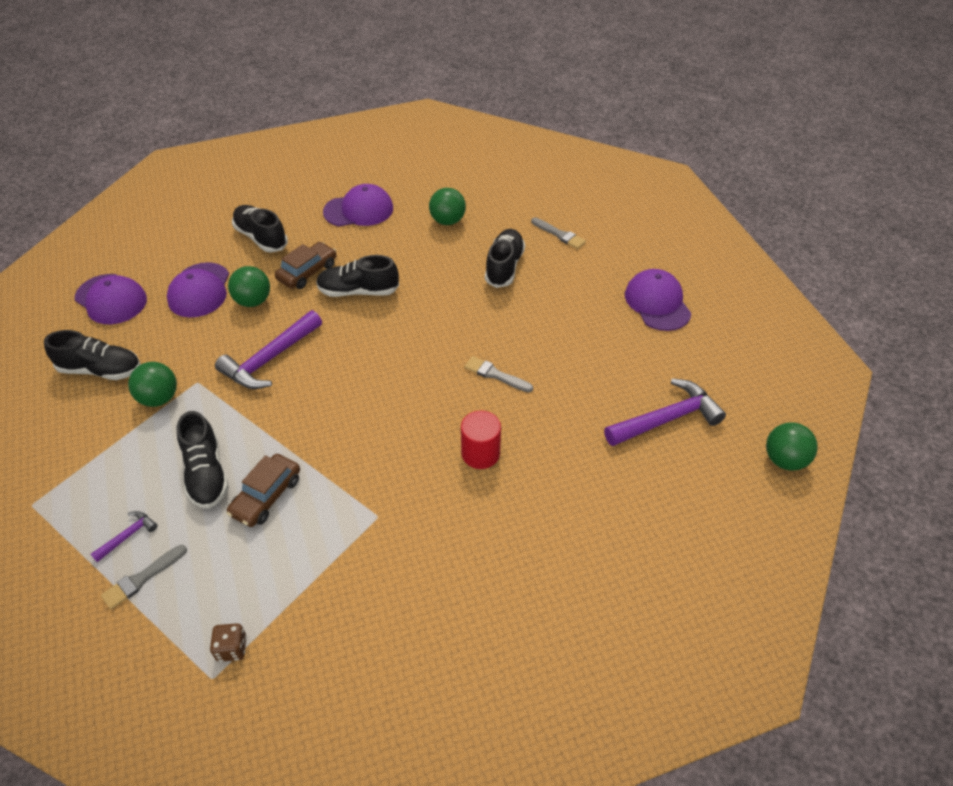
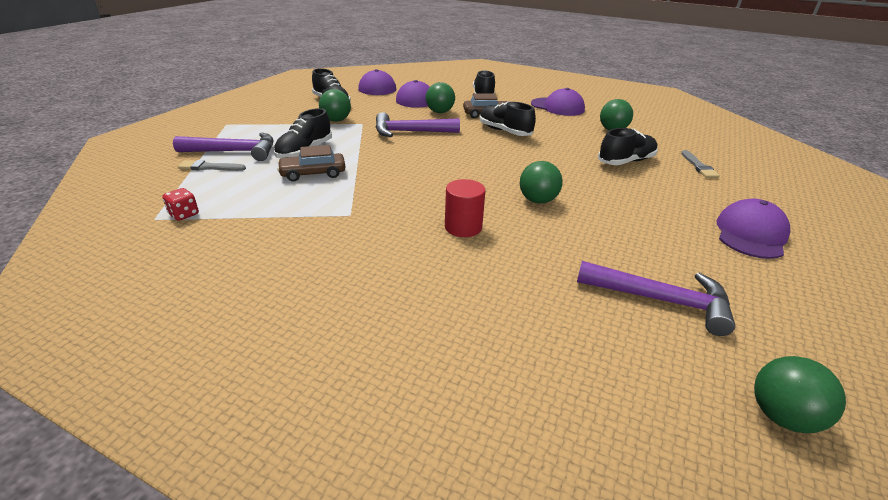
camera: 45 degrees right, 15 degrees down
purple hammer [91,511,158,562] -> purple hammer [173,133,274,161], size x2.09
brown dice [210,623,247,662] -> red dice [162,188,199,221]
grey brush [464,356,533,392] -> green ball [520,161,563,204]

